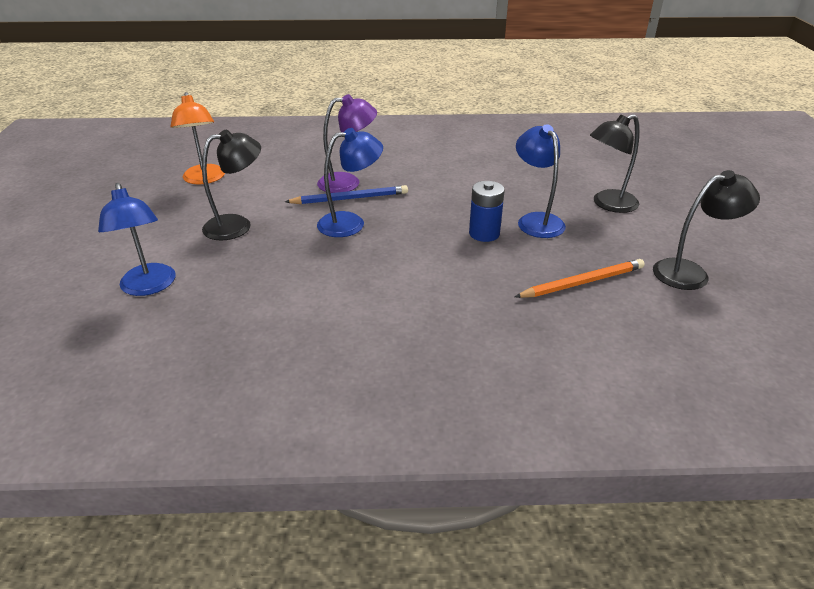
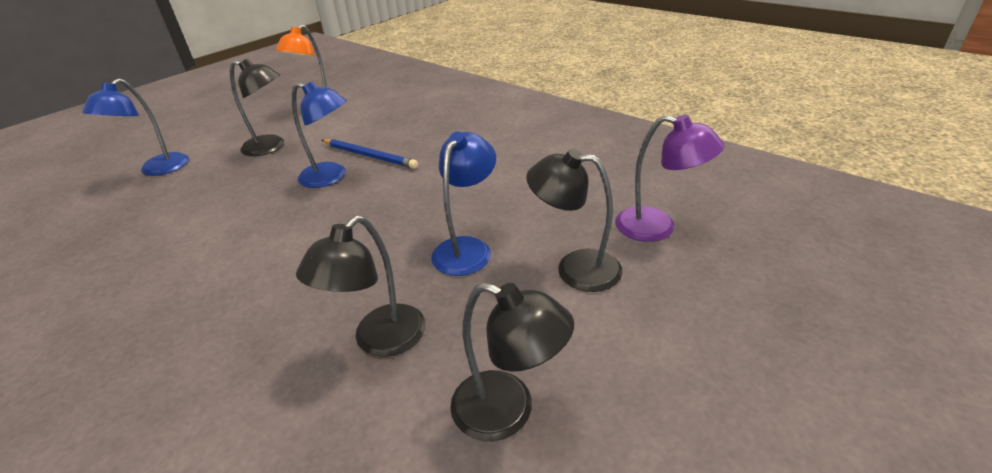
camera: 45 degrees right, 0 degrees up
purple lamp [317,94,377,193] -> purple lamp moved to [615,115,724,242]
blue battery [469,181,505,242] -> none
orange pencil [515,259,645,298] -> black lamp [296,215,425,357]

